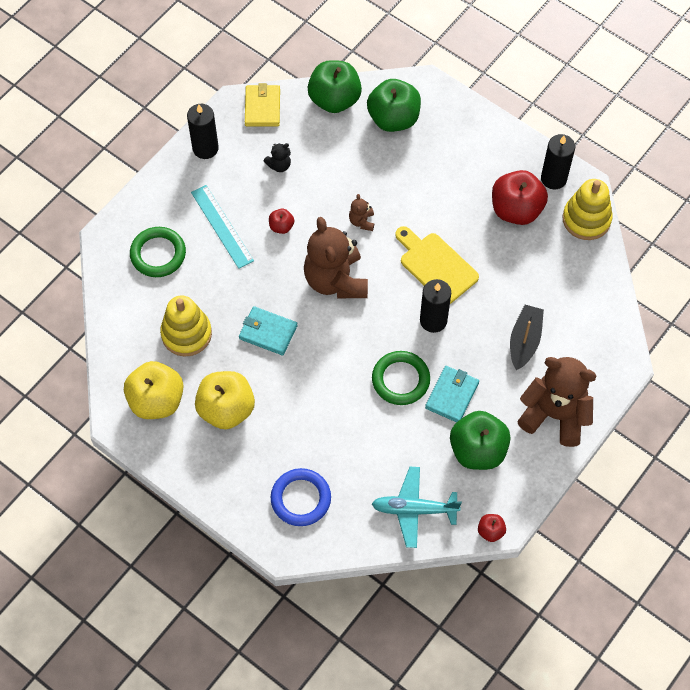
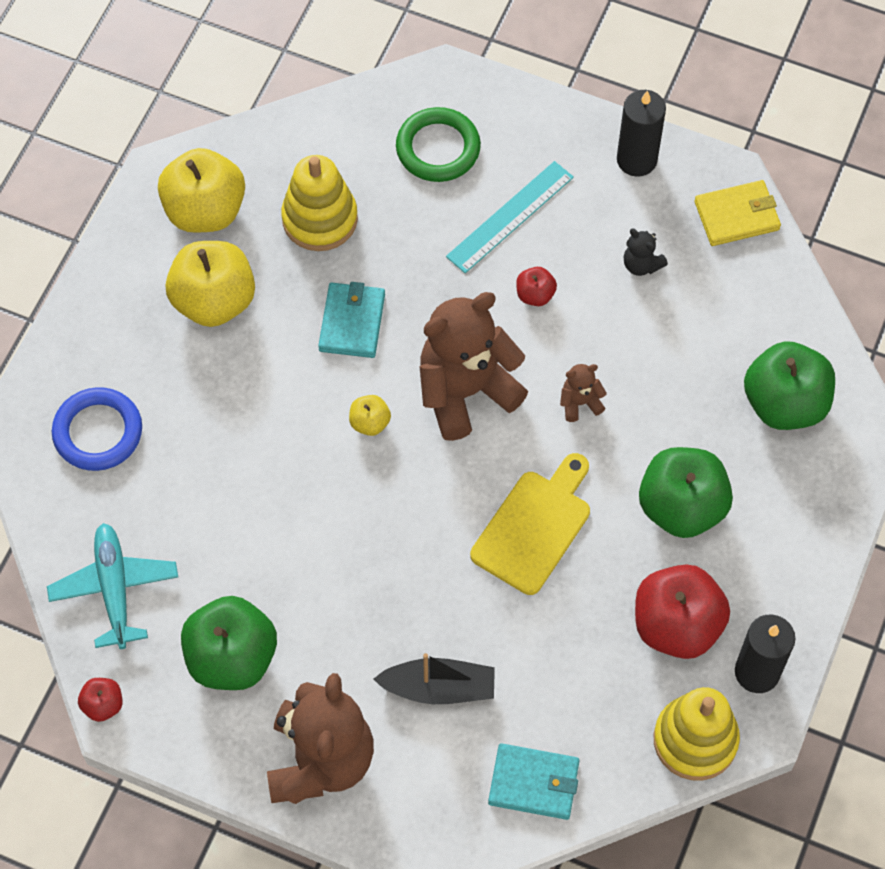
camera: 75 degrees right, 0 degrees up
green apple [308,60,362,113] -> green apple moved to [639,447,733,538]
green ring [372,351,430,405] -> none
black candle [420,279,451,333] -> none
turquoise wallet [425,366,479,422] -> turquoise wallet moved to [488,743,580,820]
none -> yellow apple [349,395,391,436]

